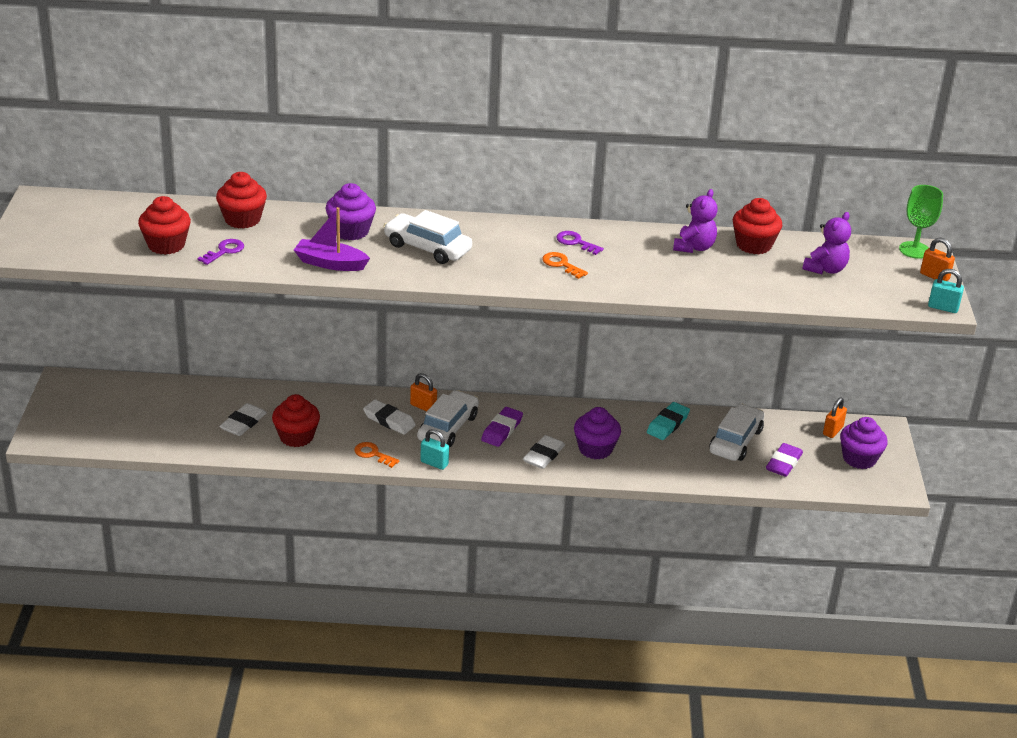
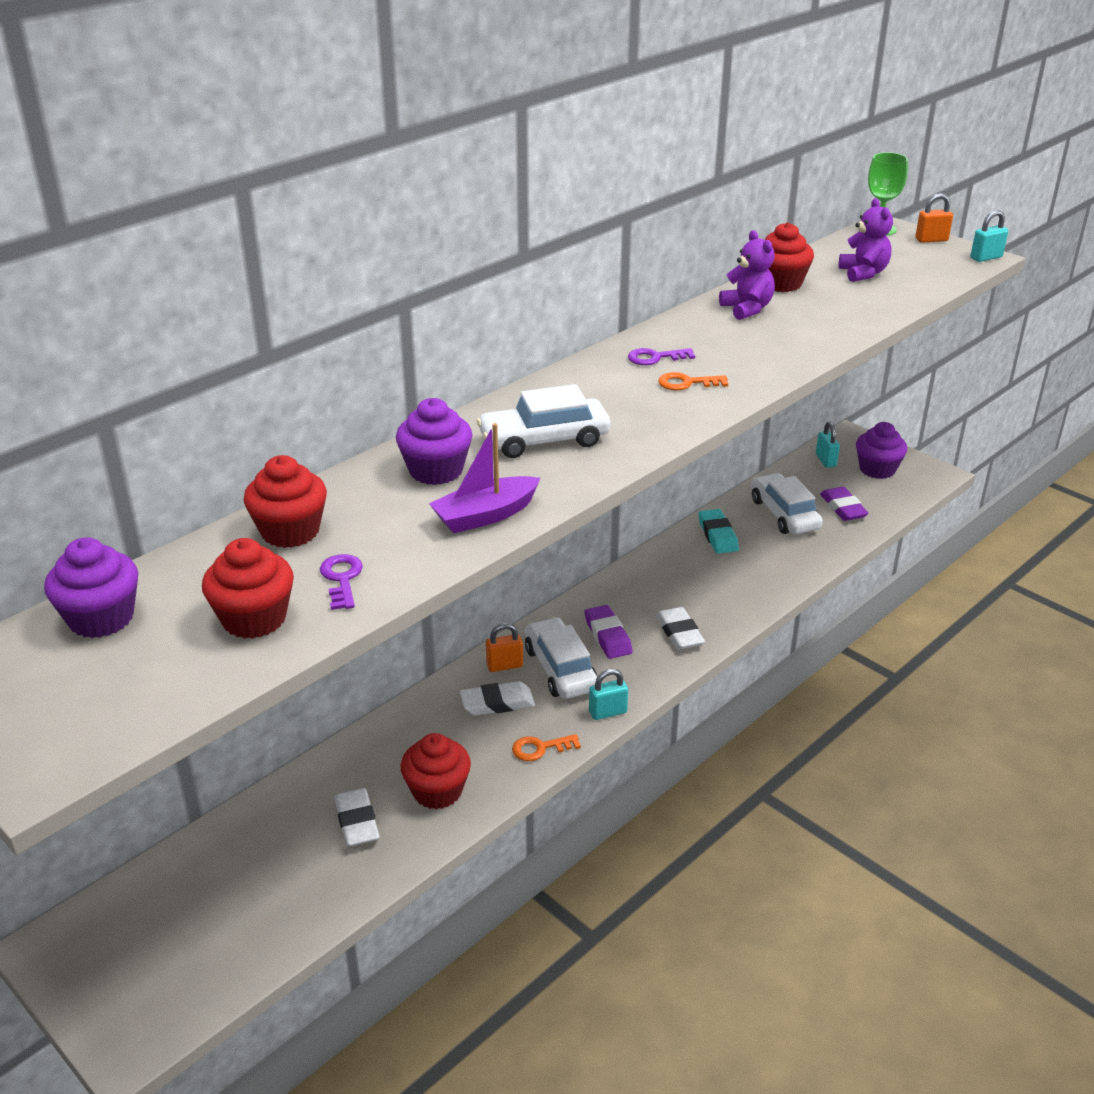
camera: 45 degrees left, 0 degrees up
purple cupcake [574,407,621,460] -> purple cupcake moved to [44,537,138,638]
orange padlock [823,397,847,438] -> turquoise padlock [816,422,840,468]

